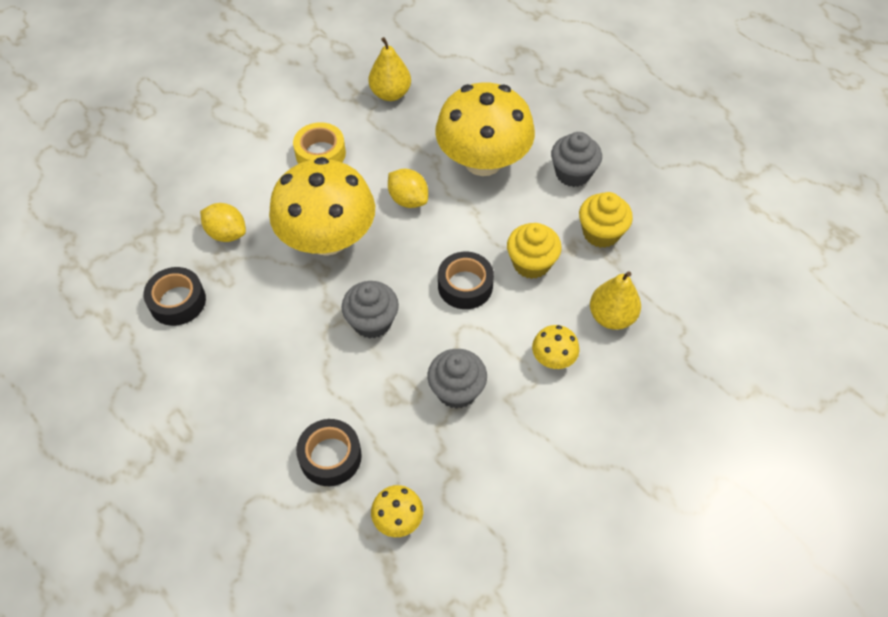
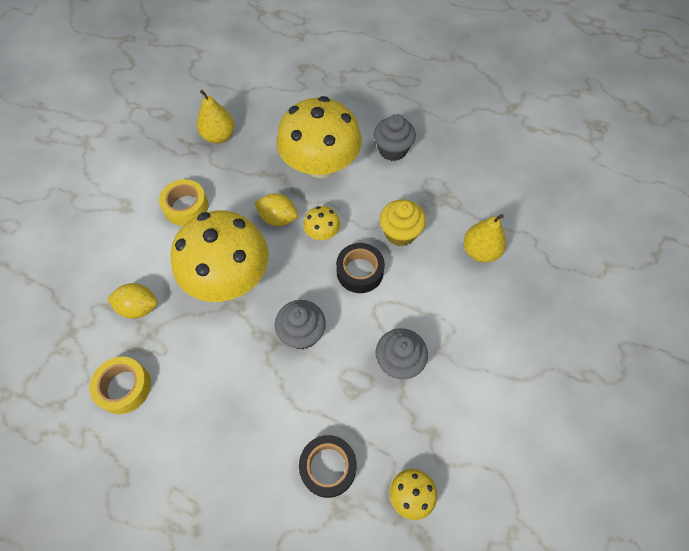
camera: 25 degrees left, 5 degrees up
black tape [143,267,206,326] -> yellow tape [89,357,151,414]
yellow mushroom [532,325,580,369] -> yellow mushroom moved to [303,206,340,240]
yellow cupcake [579,192,633,248] -> none

